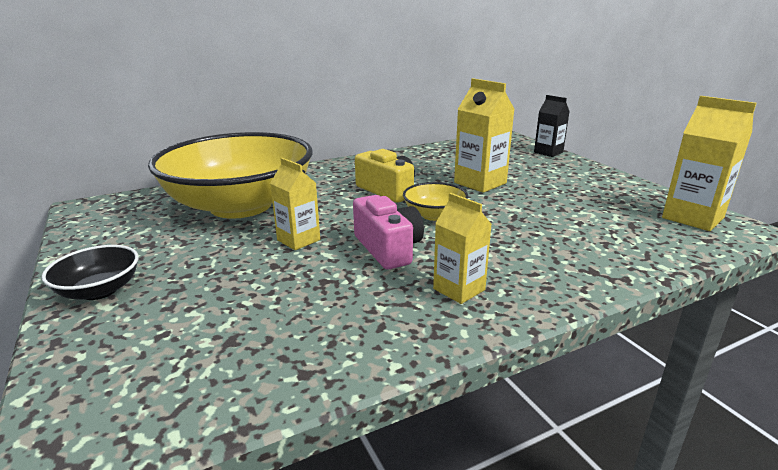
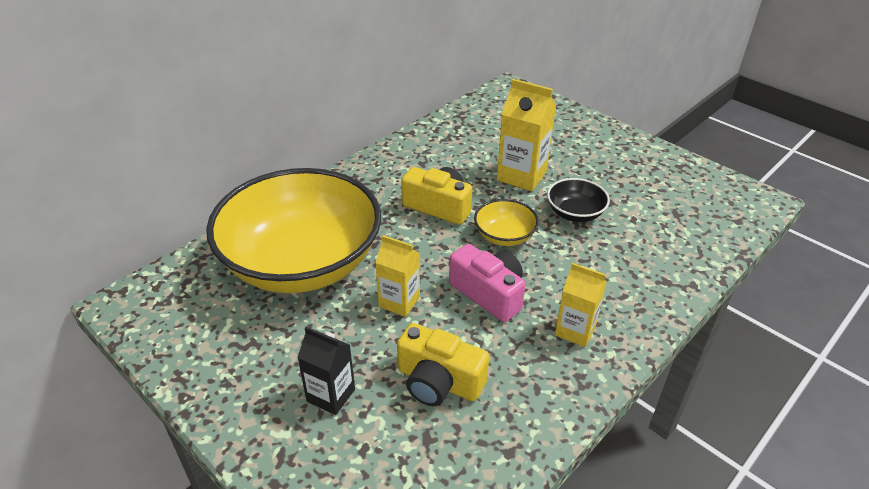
camera: 20 degrees left, 15 degrees up
black bowl [42,245,139,300] -> black bowl moved to [547,178,610,222]
black carton [534,95,570,157] -> black carton moved to [297,327,355,415]
yellow carton [662,96,757,231] -> none
none -> yellow camera [397,323,489,406]

